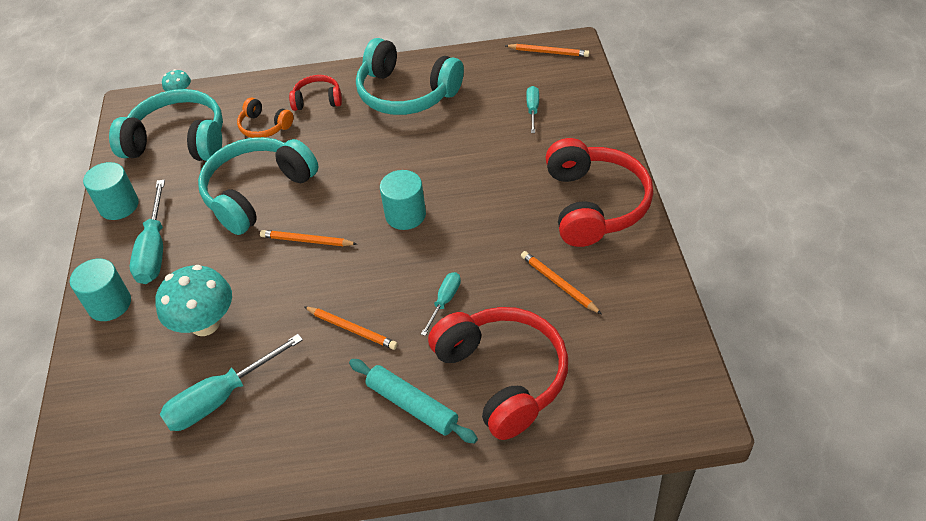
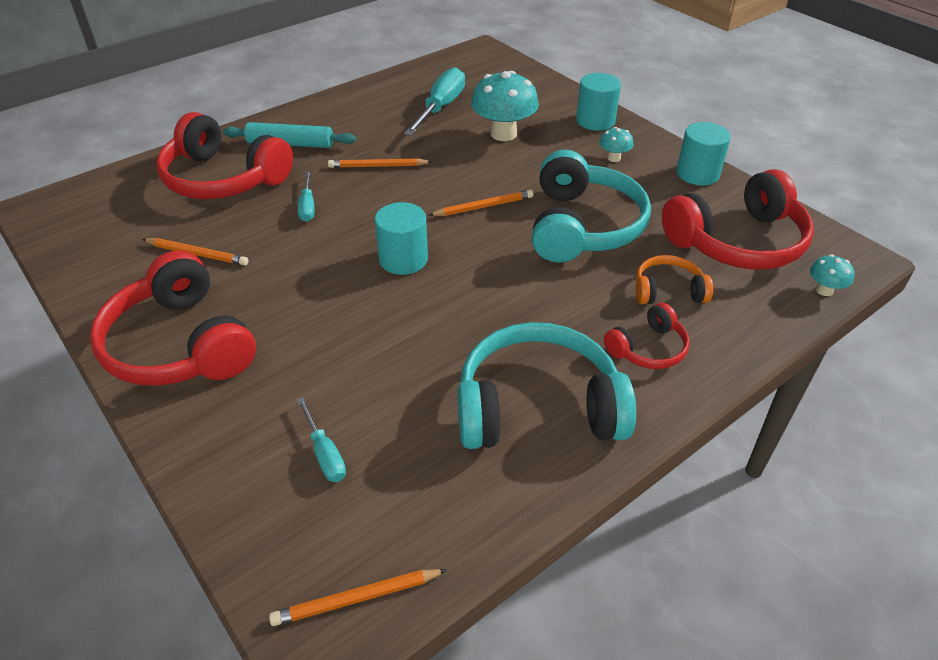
camera: 145 degrees right, 5 degrees down
turquoise headphones [109,89,223,161] -> red headphones [662,169,814,270]
turquoise screwdriver [130,180,165,284] -> turquoise mushroom [599,127,633,162]

